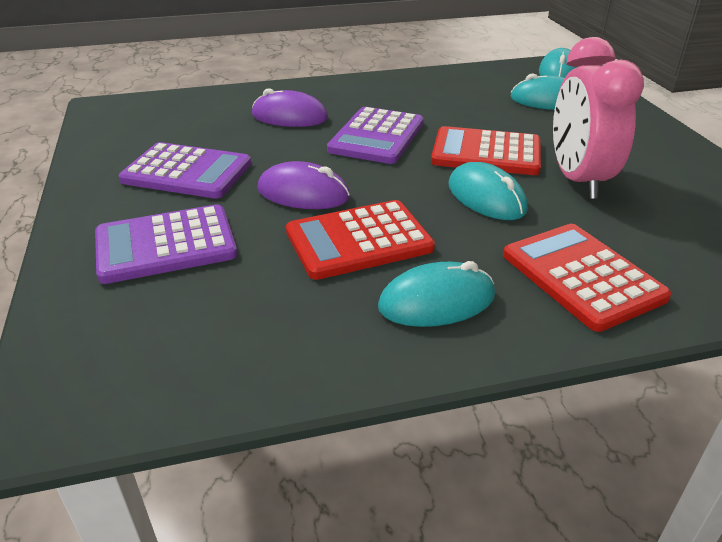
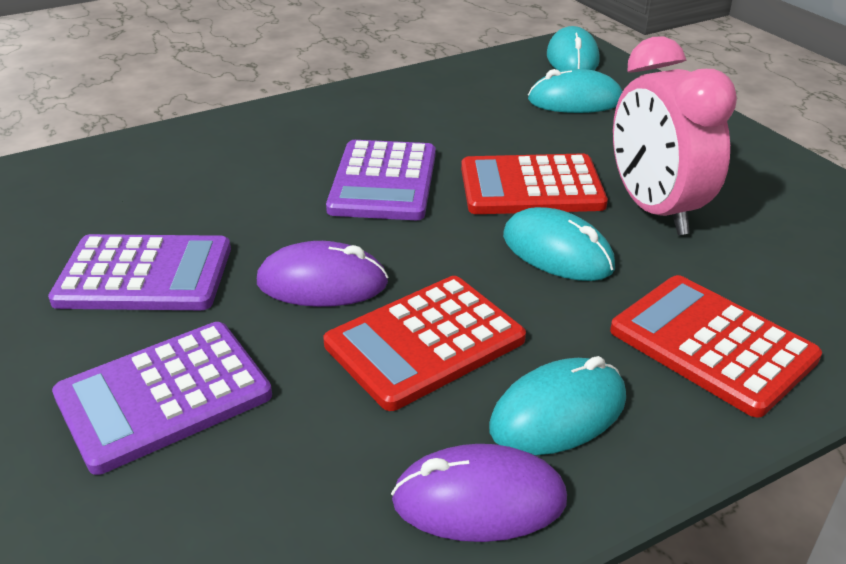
camera: 15 degrees left, 0 degrees up
purple mouse [252,88,328,127] -> purple mouse moved to [391,444,567,542]

